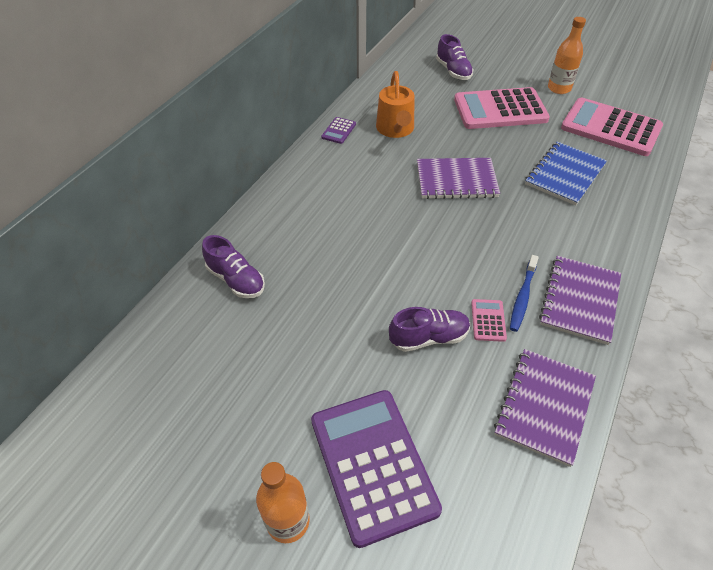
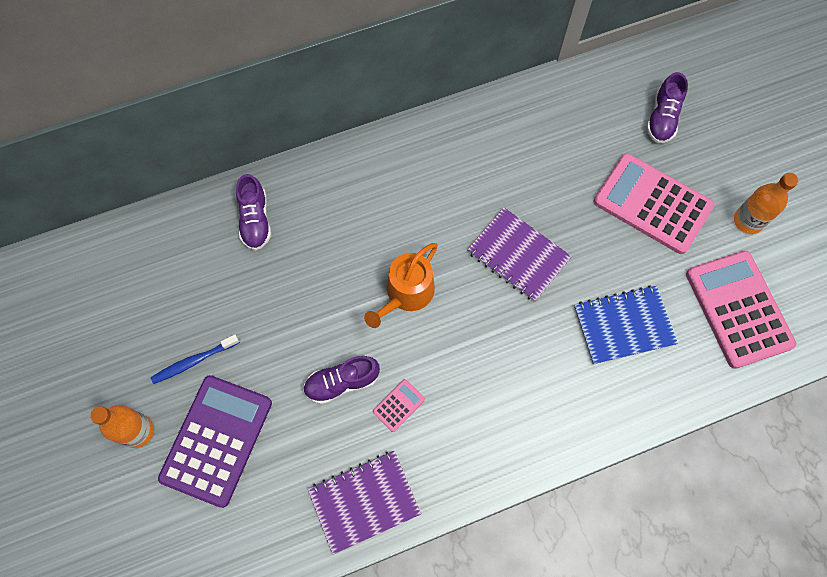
camera: 40 degrees right, 20 degrees up
purple calculator [321,117,356,144] -> none
orange watering can [376,71,414,138] -> orange watering can moved to [364,243,438,328]
purple shoe [389,307,470,352] -> purple shoe turned 135 degrees clockwise [303,356,380,404]
blue toothbrush [510,255,539,332] -> blue toothbrush moved to [151,335,240,384]
purple notebook [539,256,621,345] -> none

